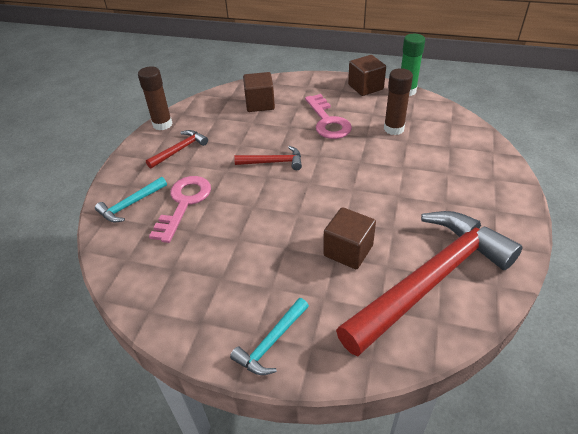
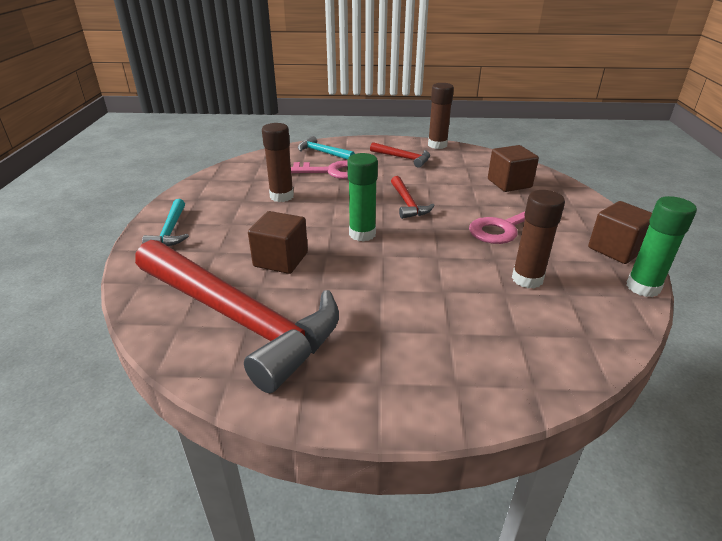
camera: 75 degrees right, 10 degrees down
turquoise hammer [230,298,309,375] -> turquoise hammer turned 120 degrees counterclockwise [142,199,189,246]
none -> brown glue stick [262,123,294,202]
none -> green glue stick [347,153,378,242]

